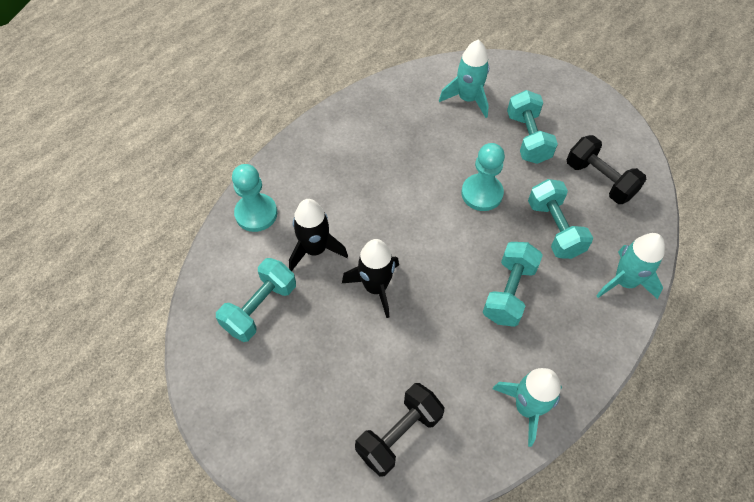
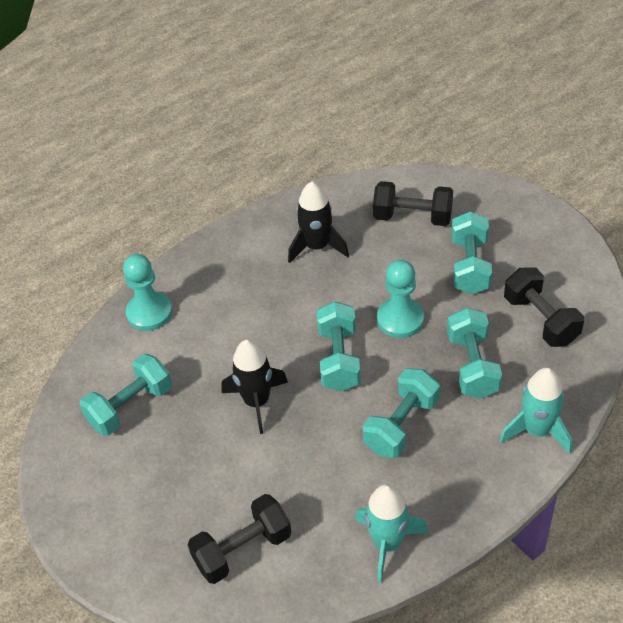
camera: 15 degrees right, 10 degrees down
black rocket [289,199,348,271] -> black rocket moved to [288,181,349,263]
turquoise rocket [439,40,489,118] -> black dumbbell [373,181,453,226]
none -> turquoise dumbbell [317,302,361,391]

